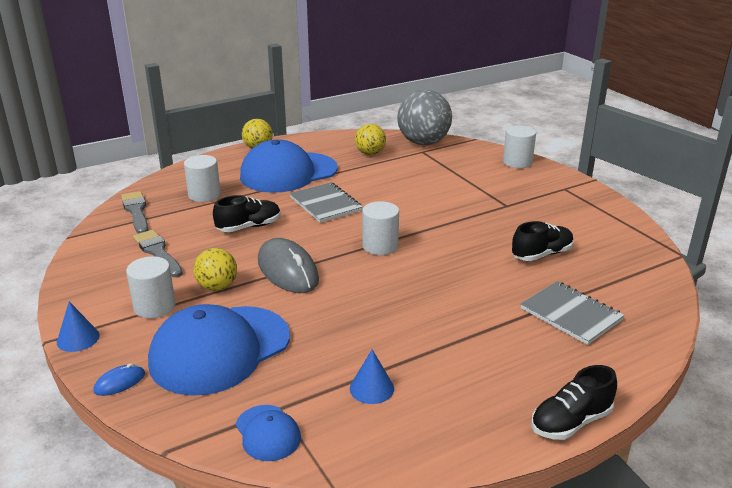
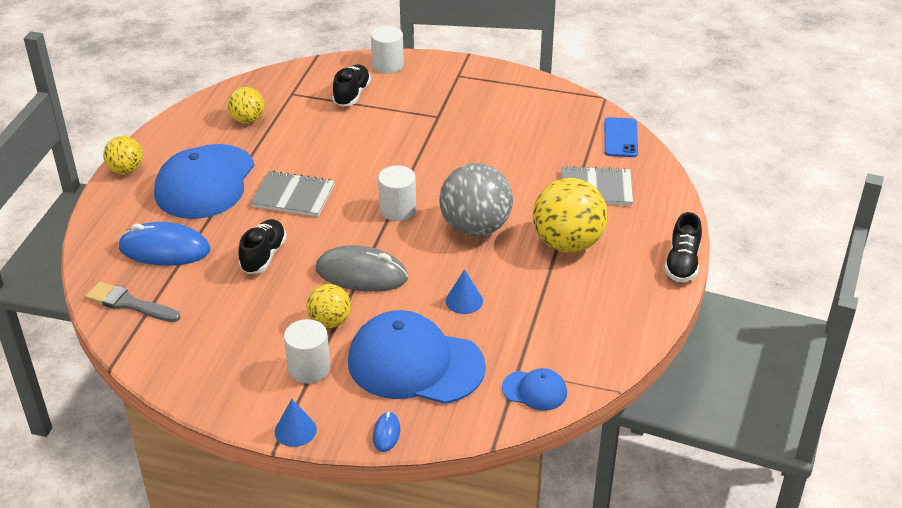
camera: 45 degrees left, 10 degrees up
grey brush [133,230,183,277] -> none
blue cap [148,304,290,396] -> blue cap turned 105 degrees clockwise [348,310,486,404]
white cylinder [184,155,221,202] -> blue mouse [118,222,210,266]
blue cone [350,349,394,404] -> blue cone moved to [445,269,483,314]
grey ball [397,90,452,145] -> grey ball moved to [439,163,513,237]
black shoe [512,221,574,261] -> black shoe moved to [332,65,371,106]
none -> yellow ball [533,178,608,253]
none -> blue phone [604,117,638,157]

